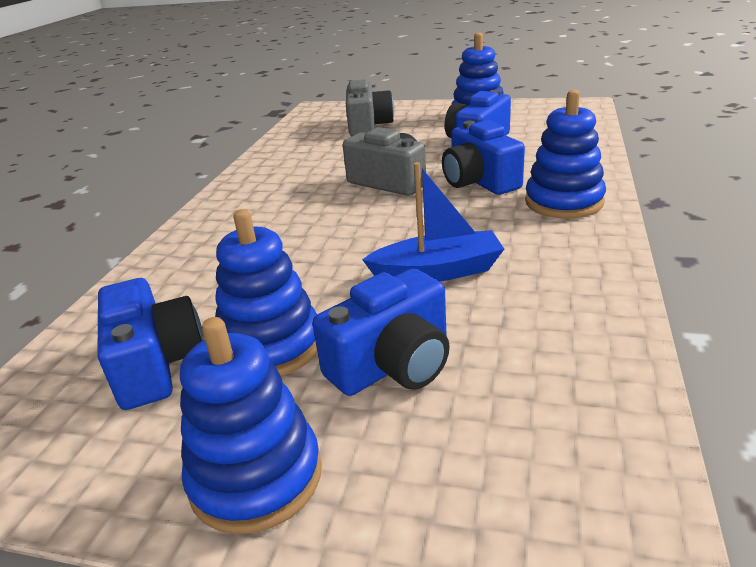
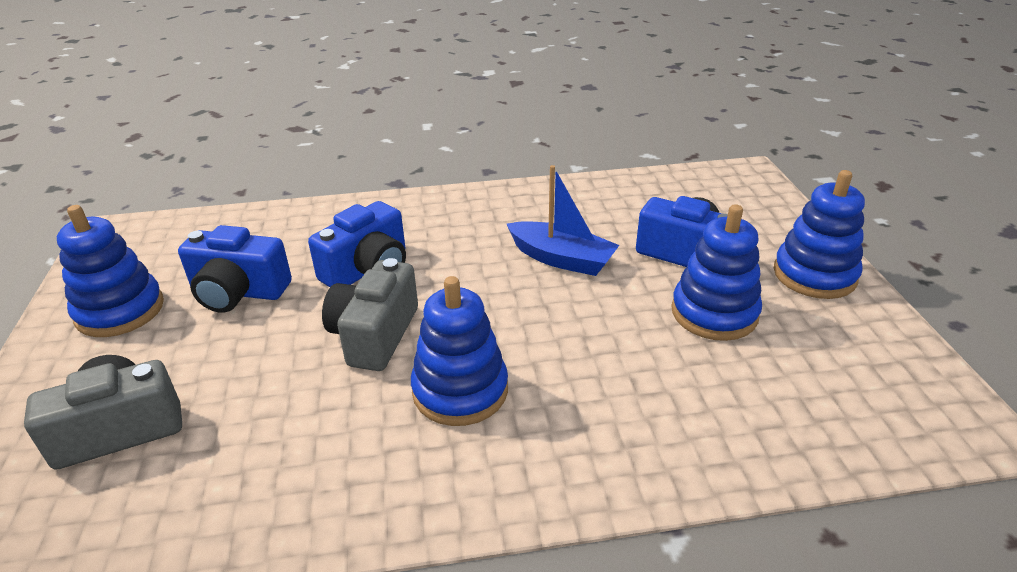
camera: 115 degrees left, 5 degrees up
blue camera [98,278,204,410] -> none
blue boat [362,162,504,282] -> blue boat turned 150 degrees clockwise [507,165,619,276]
blue stacking toy [525,90,606,219] -> blue stacking toy moved to [411,276,508,426]

